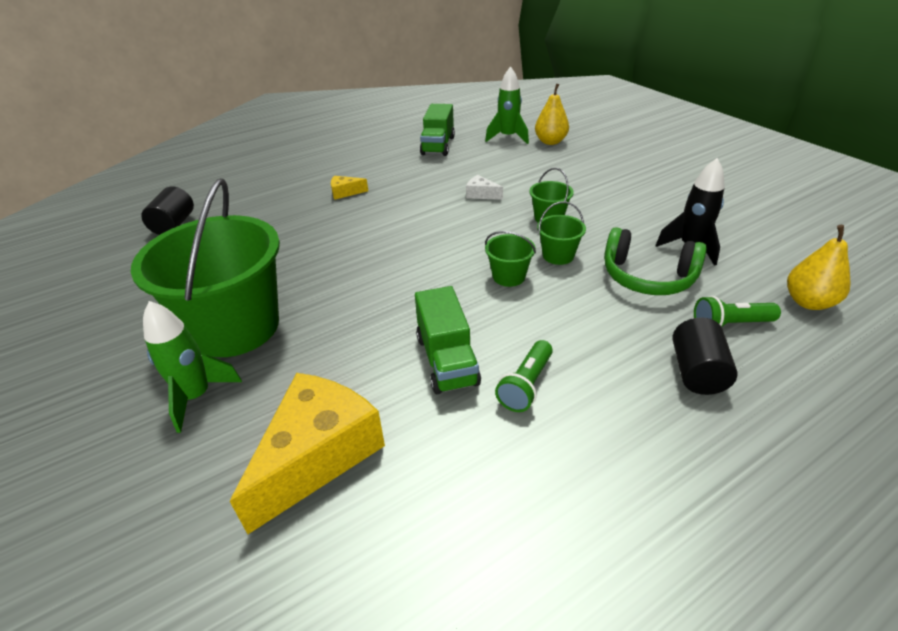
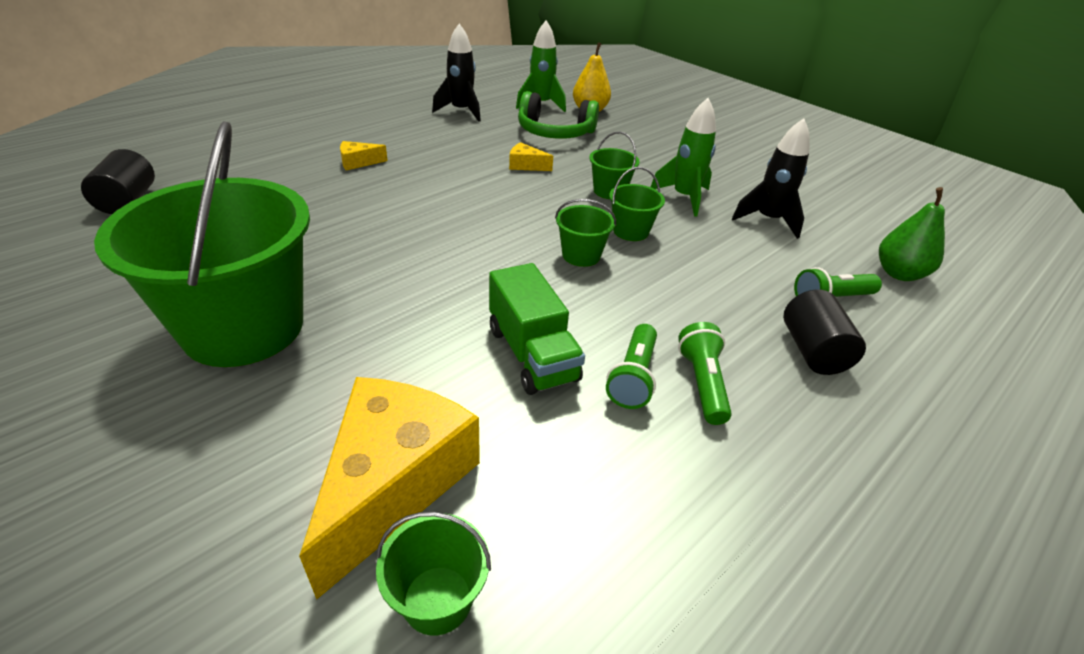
camera: 15 degrees left, 0 degrees up
green rocket [143,301,242,433] -> green rocket moved to [651,98,716,217]
green truck [420,104,455,156] -> black rocket [432,24,481,122]
white cheese [466,175,503,200] -> yellow cheese [509,142,553,171]
green headphones [604,227,707,295] -> green headphones moved to [518,91,599,139]
yellow pear [787,225,850,310] -> green pear [879,187,945,281]
none -> green bucket [376,512,491,636]
none -> green flashlight [678,322,732,425]

